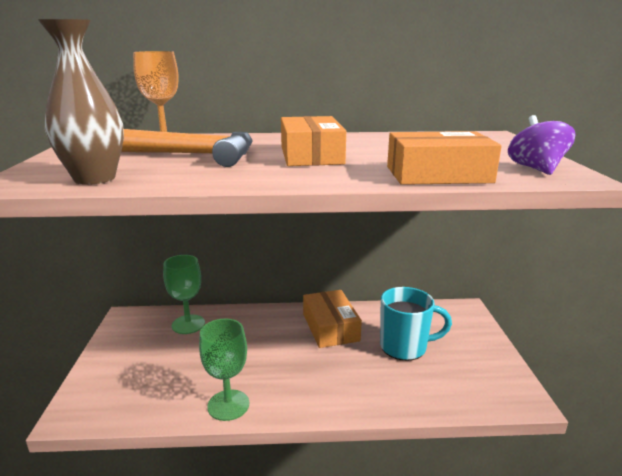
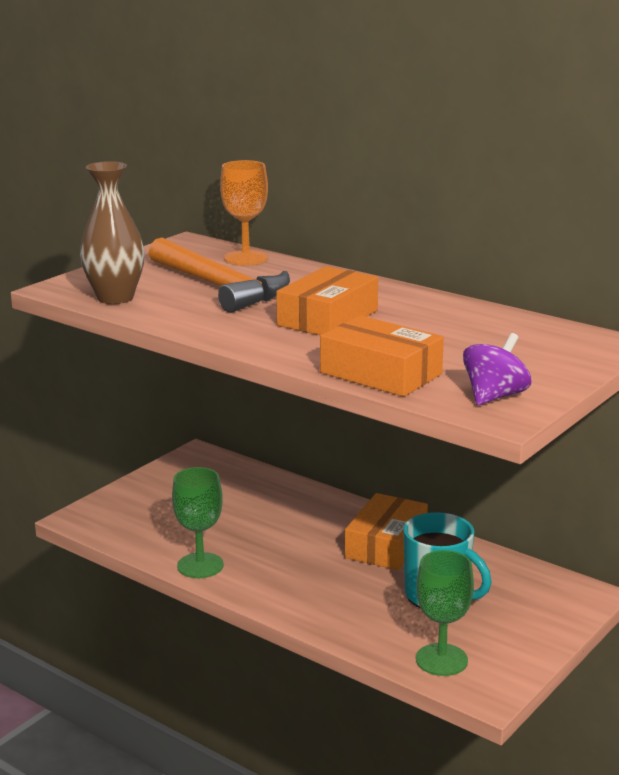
camera: 40 degrees right, 0 degrees up
green goblet [163,255,205,334] -> green goblet moved to [416,550,474,676]

